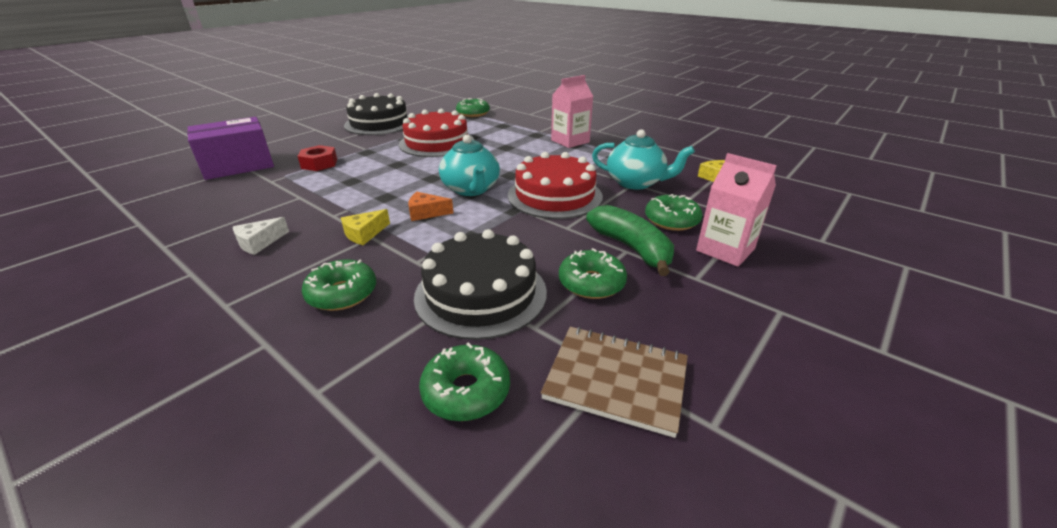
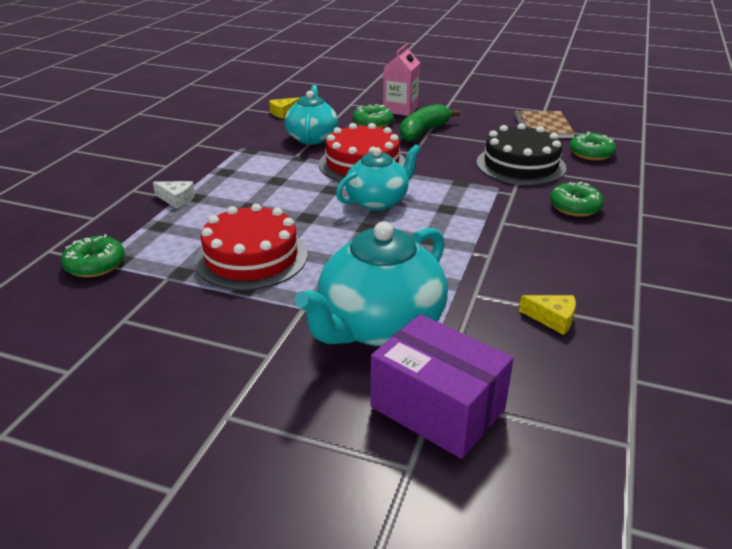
camera: 110 degrees left, 0 degrees up
white cheese [233,217,289,255] -> white cheese moved to [153,181,195,209]
red nut [298,145,337,171] -> turquoise teapot [295,221,448,347]
yellow cheese [341,209,390,245] -> yellow cheese moved to [519,295,576,335]
black cake [344,93,408,135] -> none
orange cheese [408,192,453,221] -> none
pink carton [551,75,593,148] -> none
green donut [559,248,627,299] -> none

